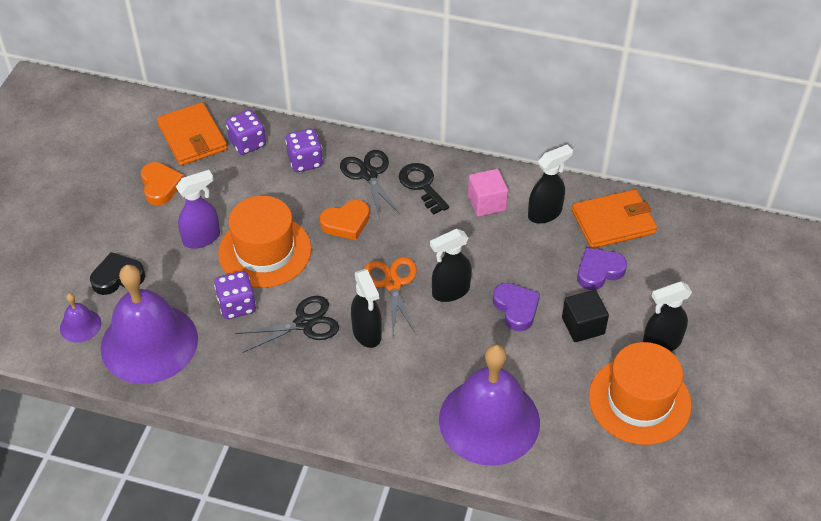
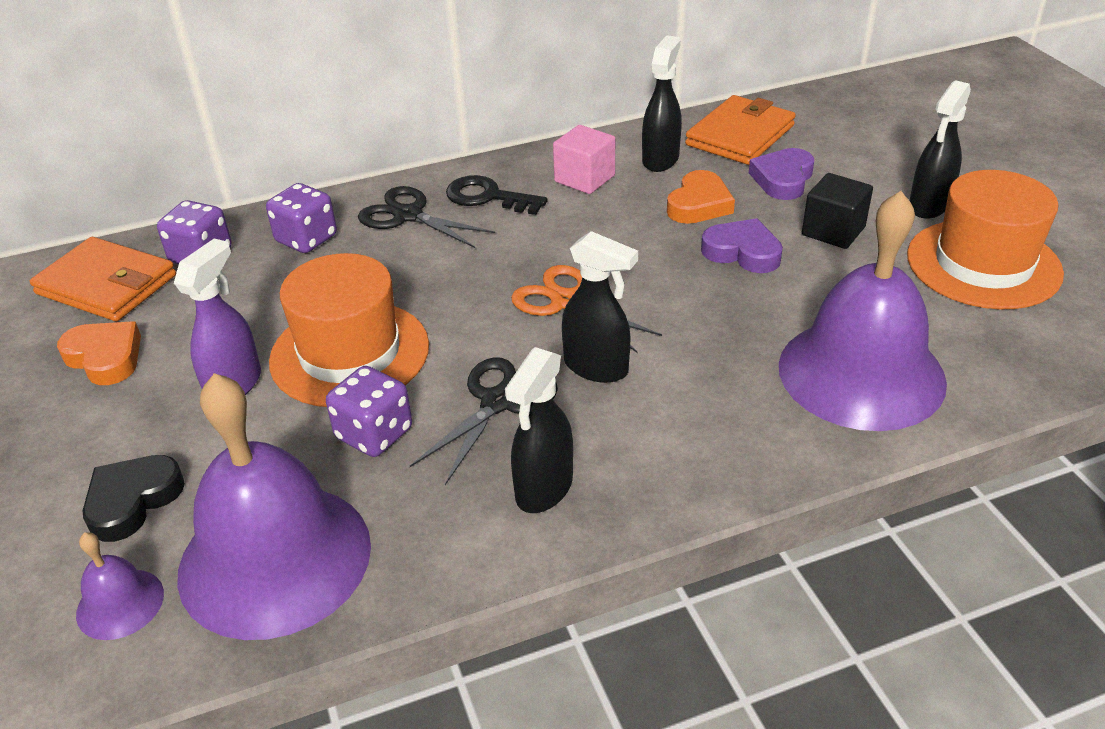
camera: 35 degrees left, 10 degrees down
orange heart [320,200,369,240] -> orange heart moved to [667,170,735,224]
black spray bottle [430,229,472,302] -> black spray bottle moved to [505,347,573,513]

